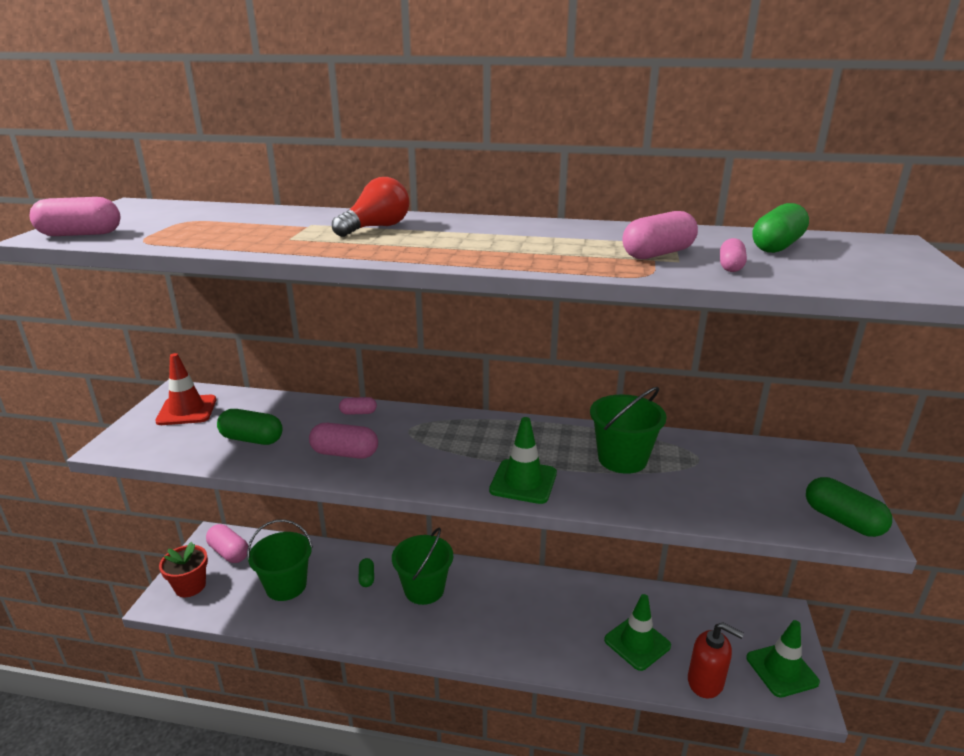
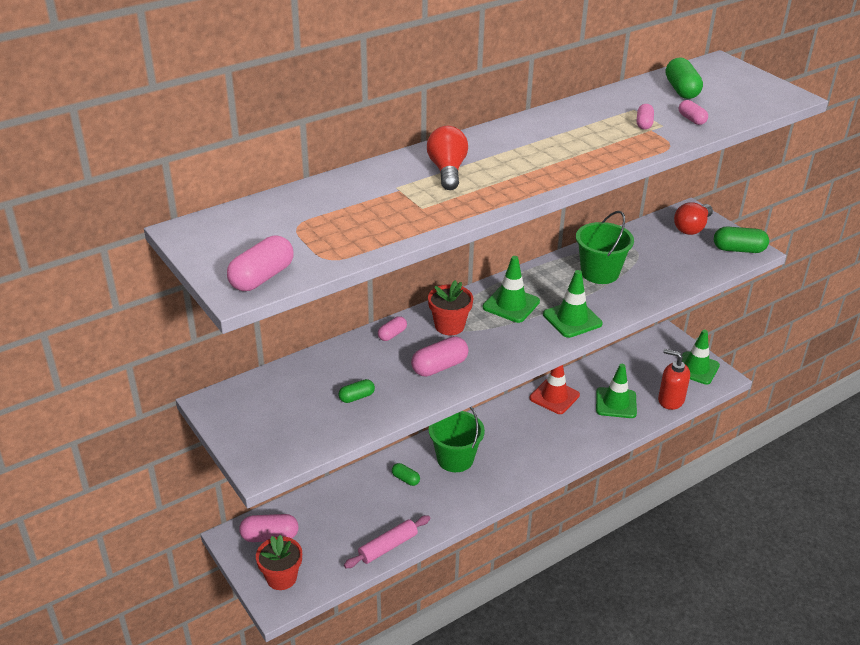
camera: 45 degrees left, 10 degrees up
red traffic cone [155,353,216,425] -> red traffic cone moved to [530,365,580,414]
green capsule [217,409,283,445] -> green capsule [339,379,375,403], size x0.59
green bucket [247,519,313,601] -> none
pink capsule [623,211,698,259] -> pink capsule [637,104,654,130], size x0.59
red soap dispenser [688,622,744,699] -> red soap dispenser turned 135 degrees counterclockwise [658,349,690,410]
none -> pink rolling pin [344,515,430,568]
none -> red flower pot [428,280,473,335]
none -> green traffic cone [483,256,540,323]
none -> red light bulb [674,202,713,235]

